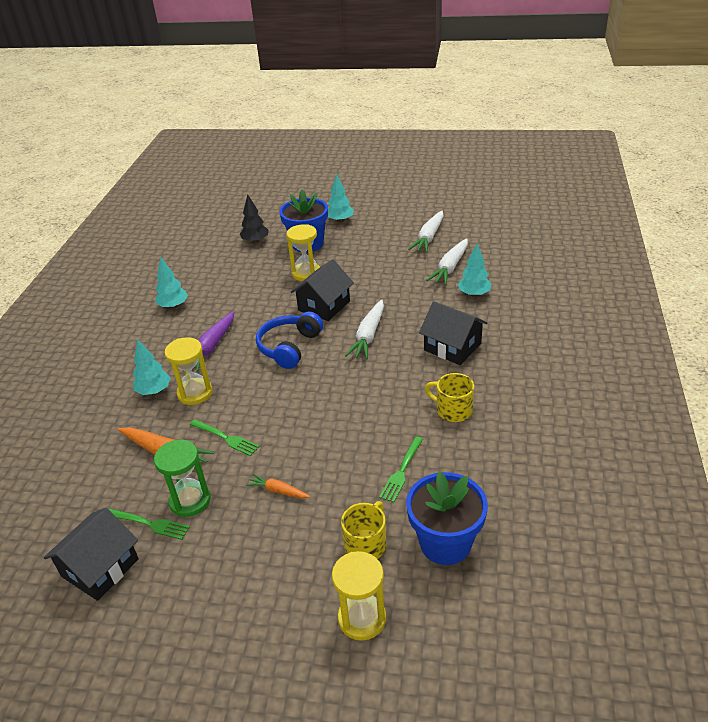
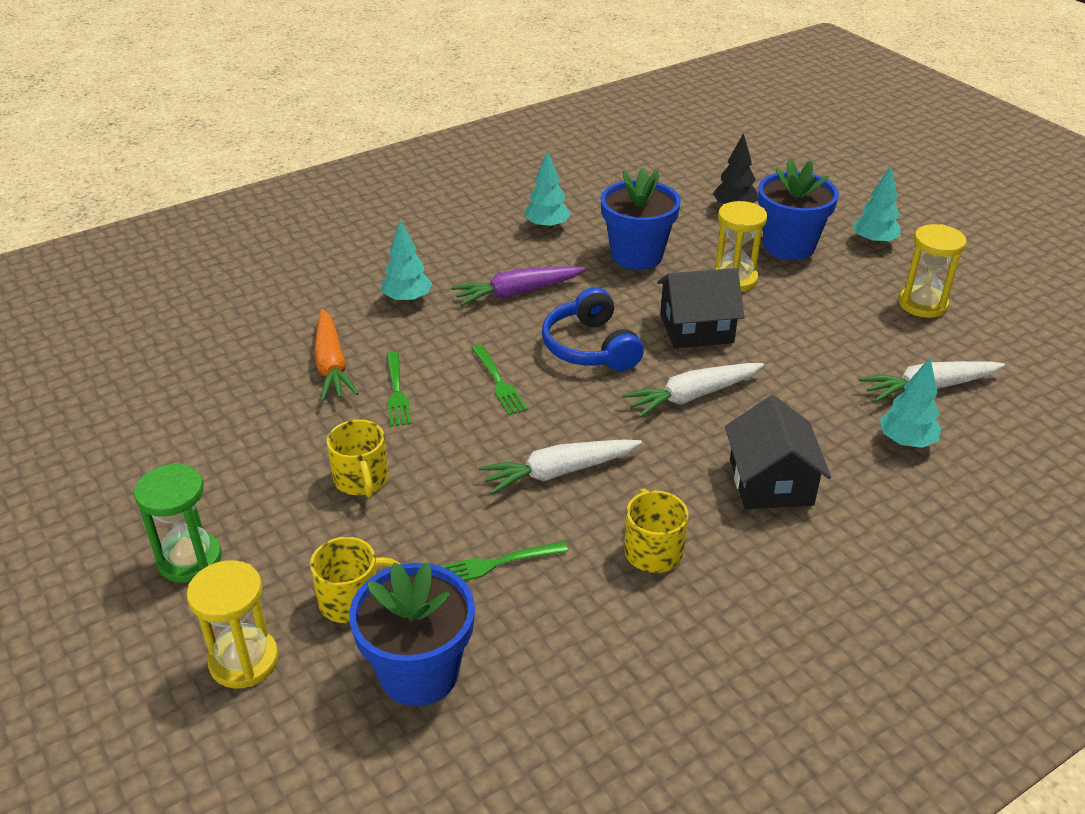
camera: 45 degrees right, 0 degrees up
black house [44,508,139,601] -> none
green fork [109,508,190,540] -> green fork moved to [472,345,528,415]
green hourglass [154,440,211,517] -> green hourglass moved to [134,464,222,583]
yellow hourglass [165,337,213,405] -> yellow hourglass moved to [899,224,967,318]
orange carrot [246,474,310,498] -> yellow mug [327,419,389,497]
blue headphones [256,311,323,369] -> blue headphones turned 90 degrees counterclockwise [542,287,644,371]
white carrot [409,211,444,253] -> white carrot moved to [479,440,642,494]
none -> blue flower pot [601,167,681,270]

